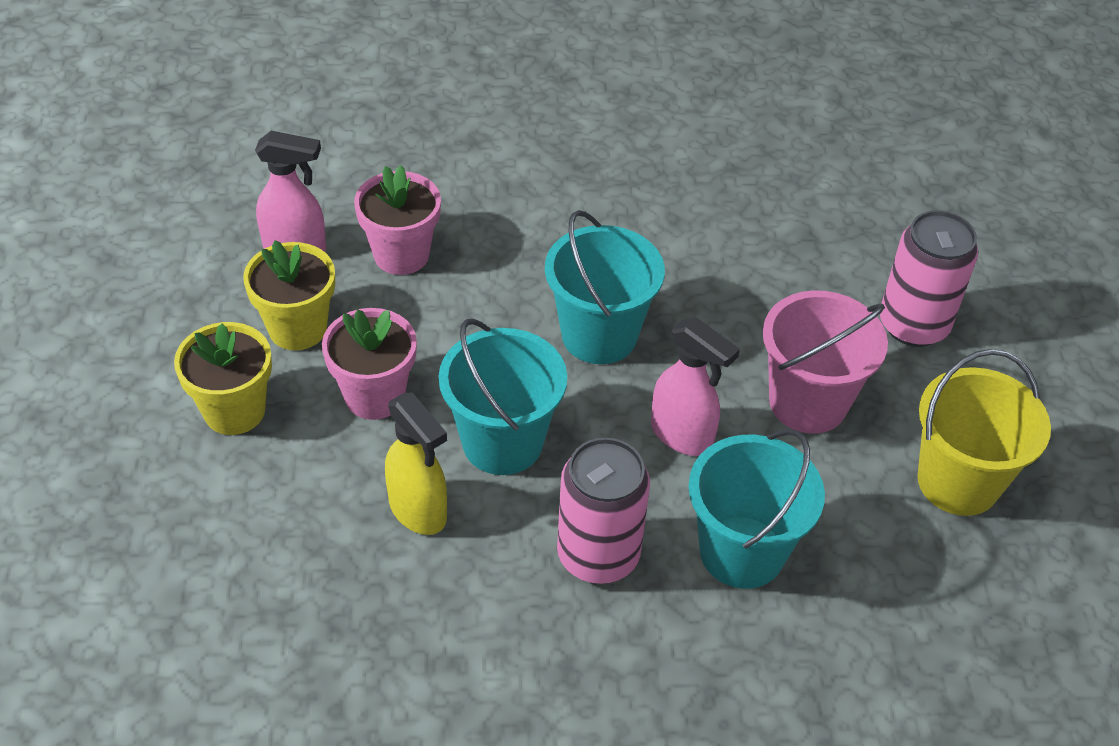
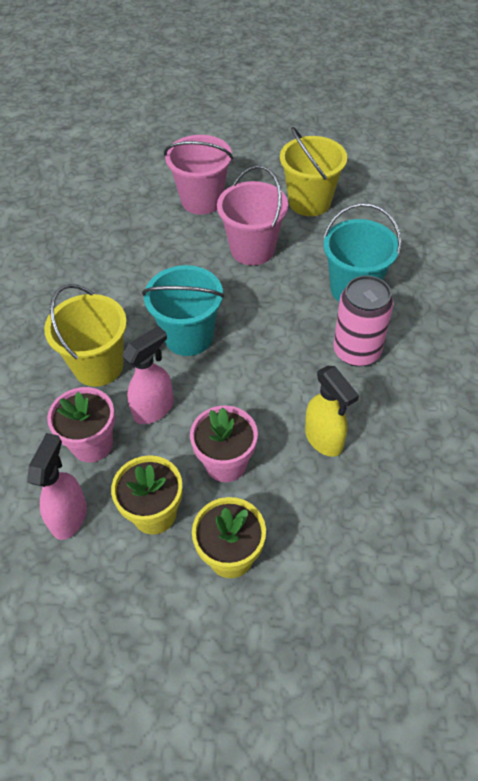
camera: 80 degrees left, 5 degrees up
yellow spray bottle [385,393,447,535] -> yellow spray bottle turned 90 degrees clockwise [305,366,359,457]
turquoise bucket [439,319,567,475] -> none
pink spray bottle [651,317,740,456] -> pink spray bottle moved to [122,326,174,424]
pink can [880,210,978,347] -> pink bucket [164,135,233,215]
none -> yellow bucket [44,284,127,387]

